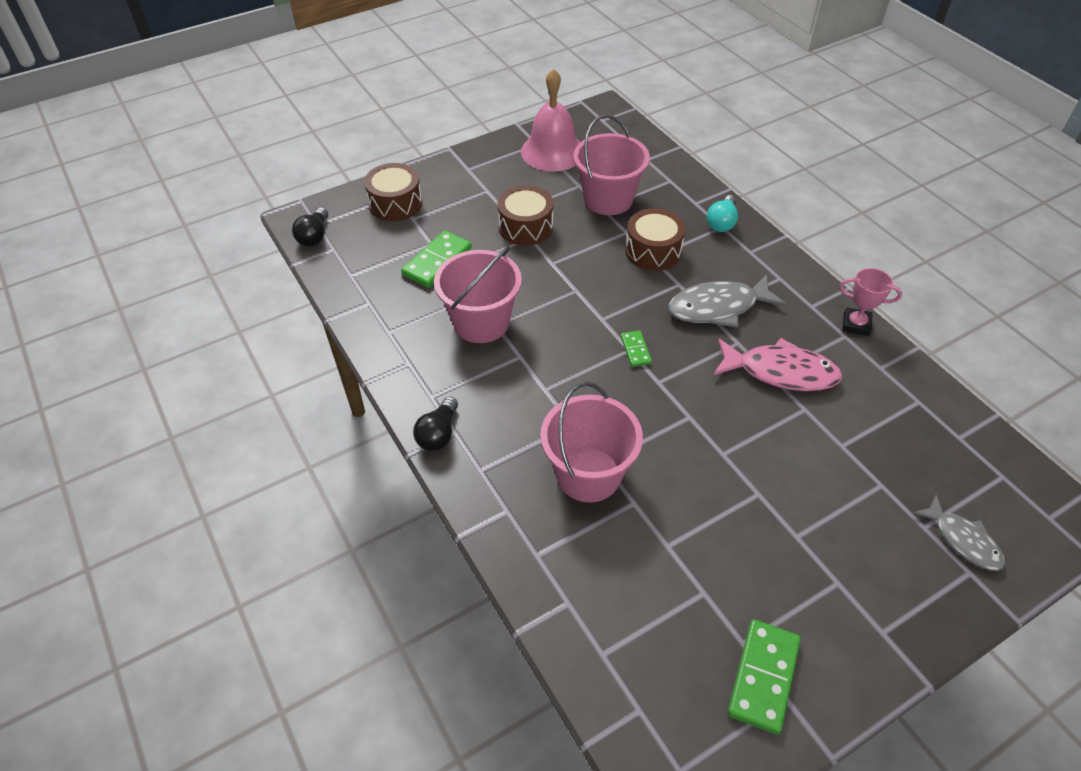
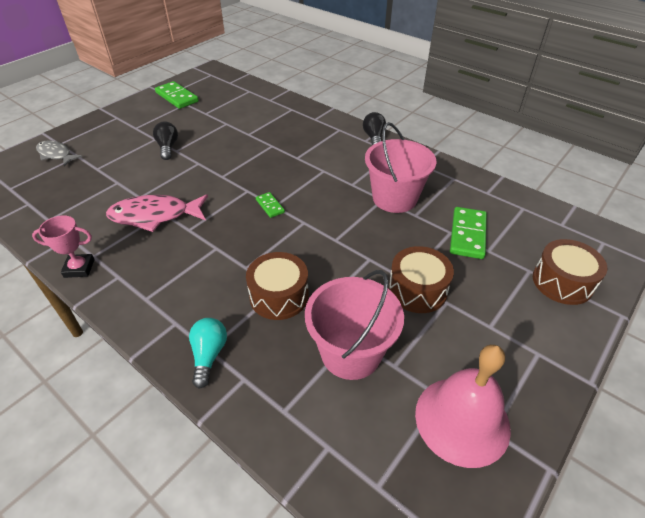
camera: 160 degrees right, 5 degrees down
black light bulb [292,207,328,247] -> black light bulb moved to [153,121,178,160]
pink bucket [540,382,643,503] -> none
grey fish [668,274,786,328] -> none
green domino [727,619,801,734] -> green domino turned 45 degrees counterclockwise [155,81,199,109]

